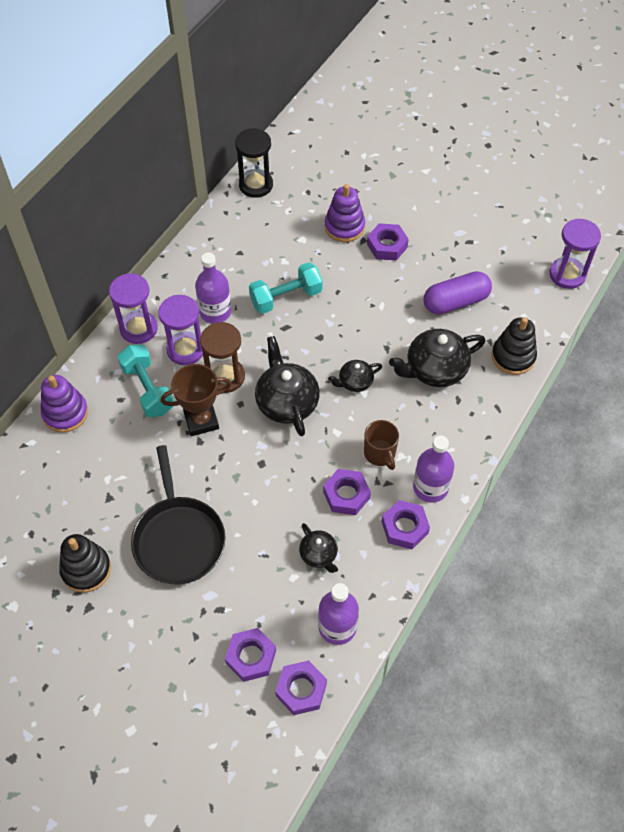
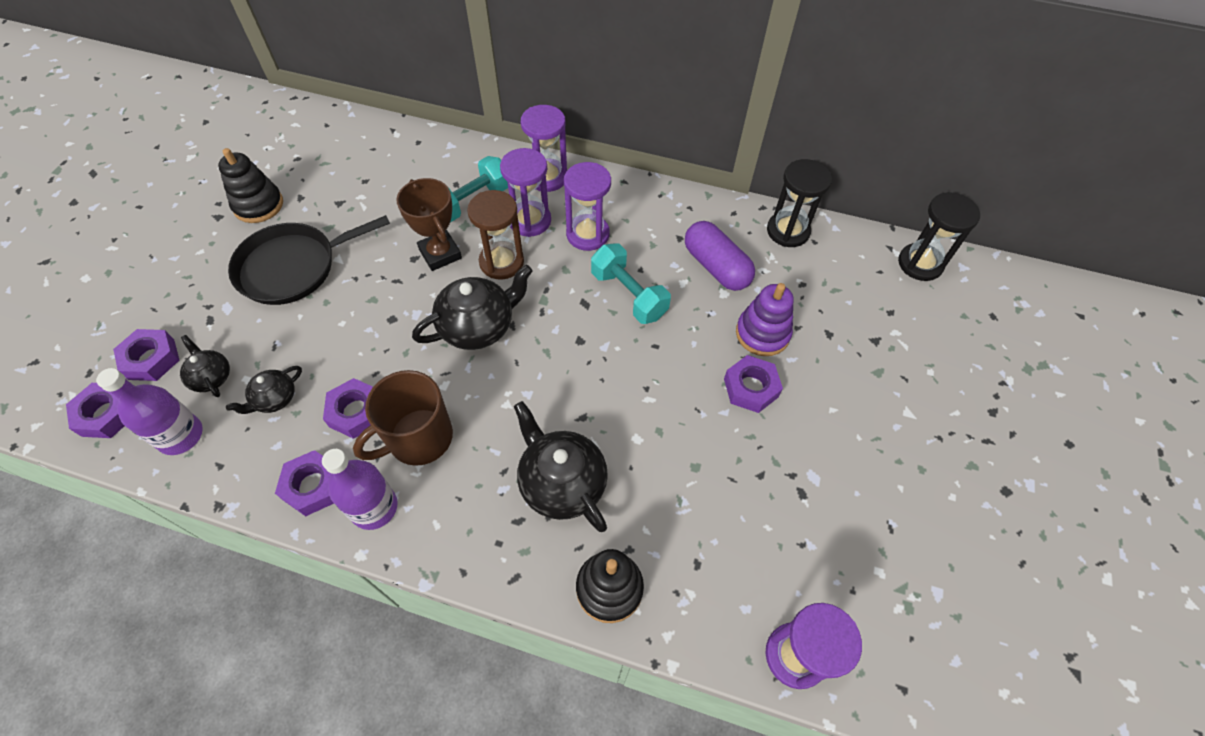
camera: 75 degrees right, 0 degrees up
purple stacking toy [41,375,88,433] -> none
purple bottle [195,252,231,324] -> purple hourglass [564,162,611,251]
black teapot [328,360,382,392] -> black teapot moved to [180,335,230,397]
brown mug [364,420,399,470] -> brown mug [353,370,453,466], size x1.58
purple capsule [424,271,492,315] -> purple capsule moved to [685,221,755,291]
none -> black hourglass [898,192,980,281]

